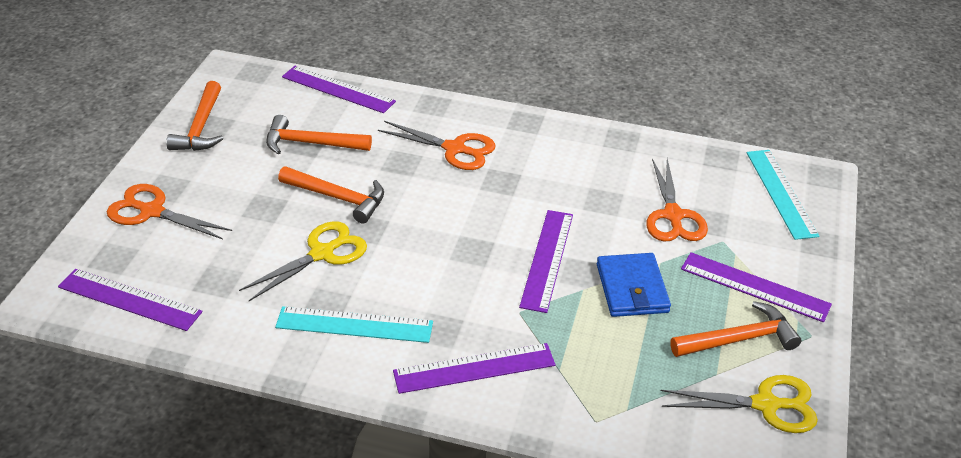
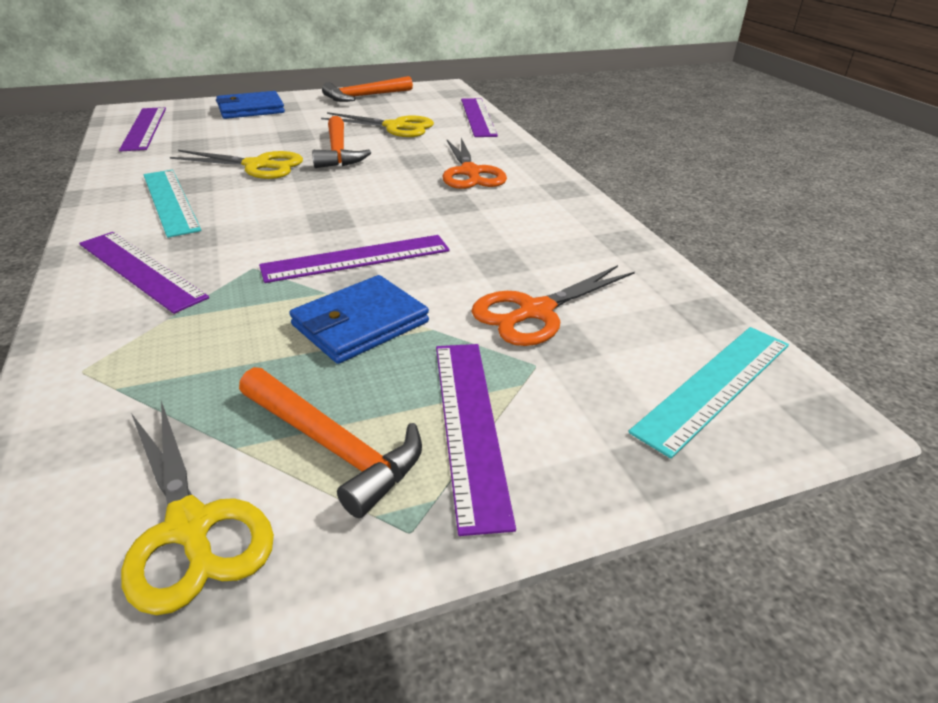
camera: 55 degrees right, 5 degrees down
orange scissors [107,184,232,239] -> blue wallet [216,91,285,119]
orange hammer [266,115,372,154] -> yellow scissors [321,112,434,137]

